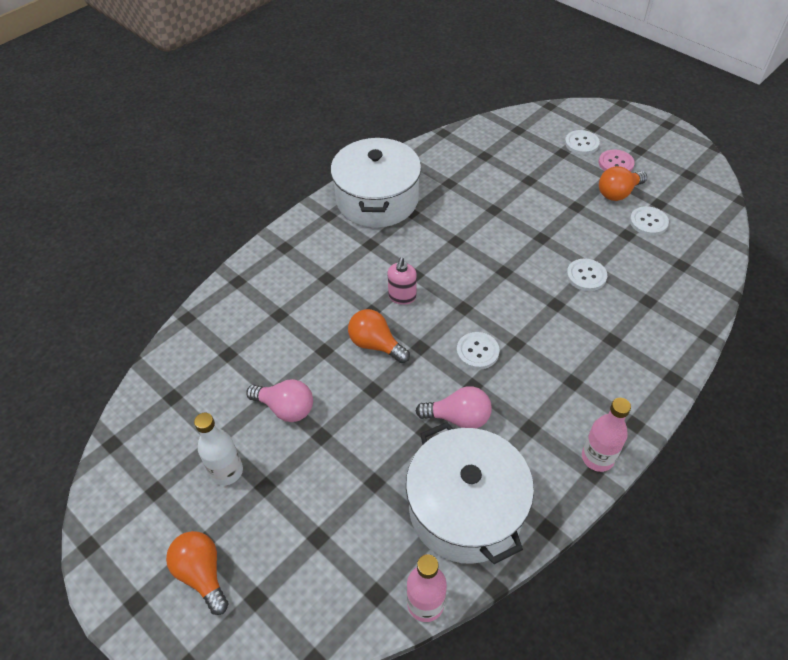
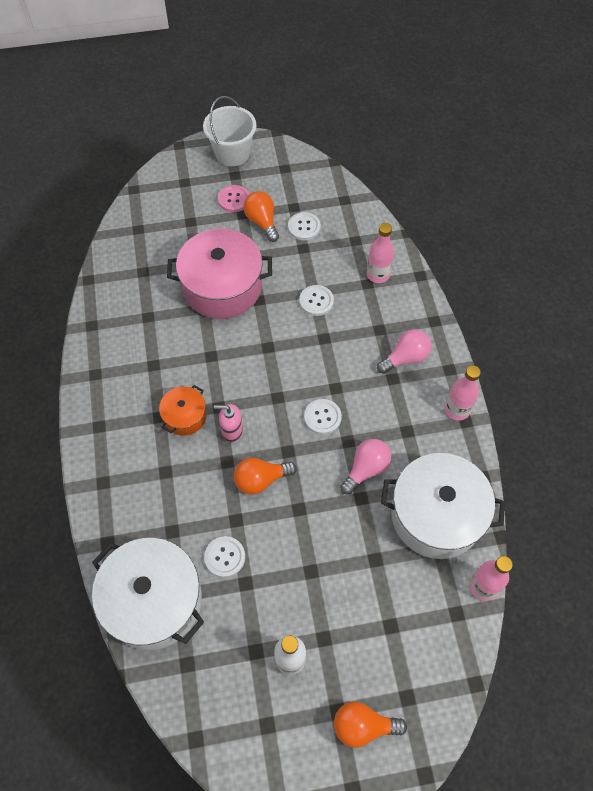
camera: 55 degrees left, 10 degrees up
pink light bulb [246,379,313,422] -> pink light bulb moved to [377,329,432,374]
white pot [331,137,421,228] -> white pot moved to [92,538,204,650]
pink soap dispenser [388,257,417,305] -> pink soap dispenser turned 135 degrees clockwise [214,404,243,442]
white button [565,130,600,155] -> white button moved to [204,536,245,578]
orange light bulb [599,166,647,201] -> orange light bulb turned 150 degrees clockwise [243,191,279,242]
none -> orange pot [159,385,207,436]
none -> pink pot [167,228,272,319]
none -> white bucket [203,96,256,166]
none -> pink bottle [367,223,394,283]

